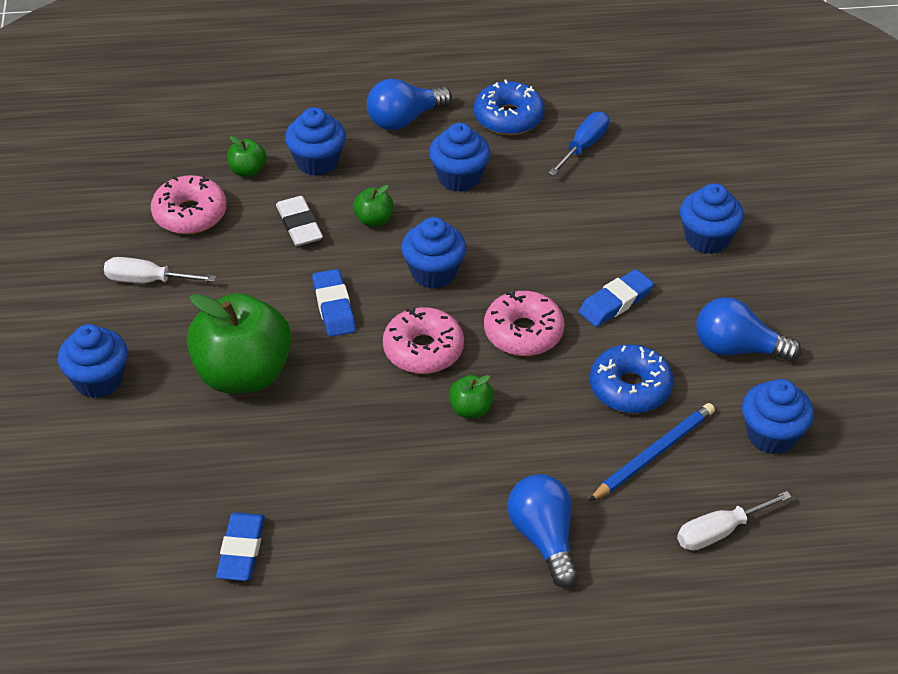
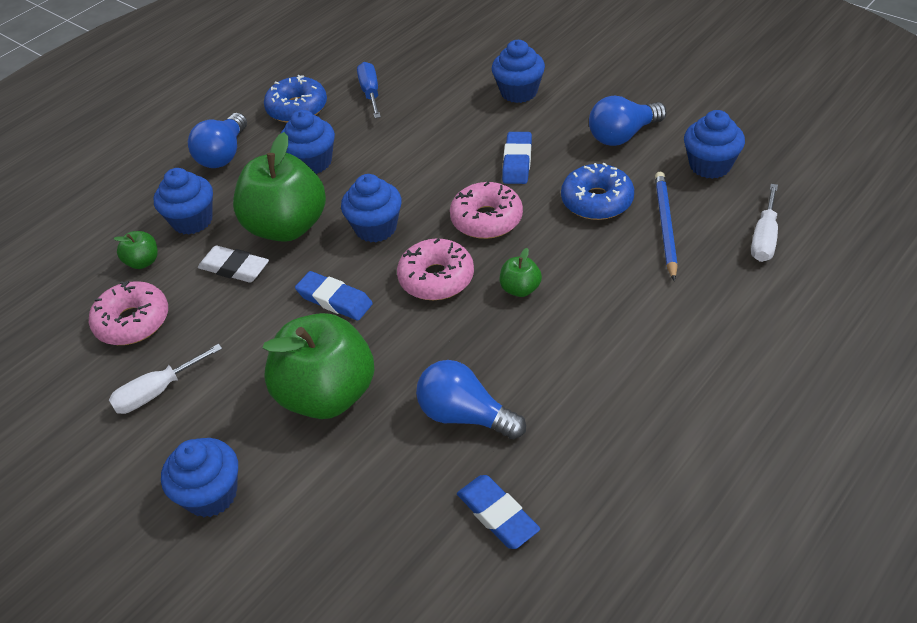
camera: 40 degrees left, 0 degrees up
green apple [353,185,393,227] -> green apple [233,132,326,242], size x2.33
blue light bulb [508,474,578,588] -> blue light bulb moved to [416,360,526,439]

